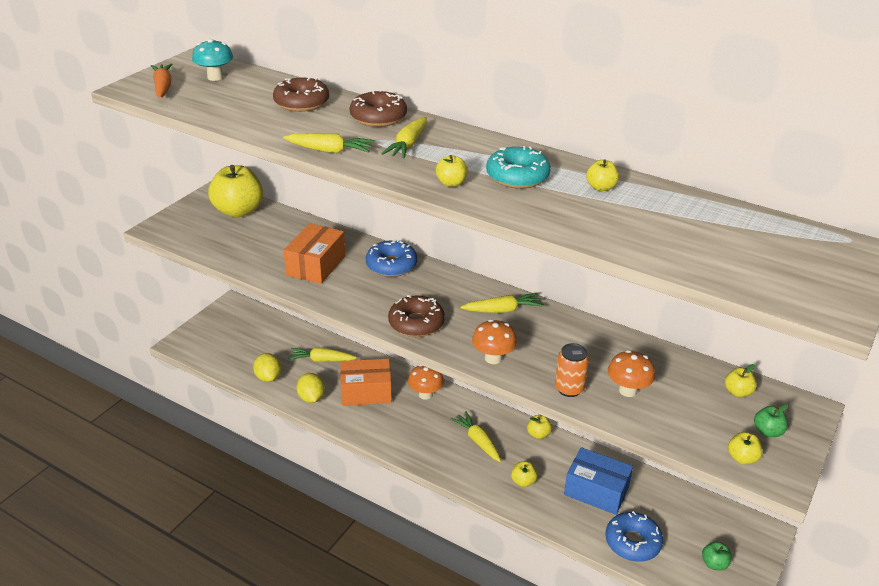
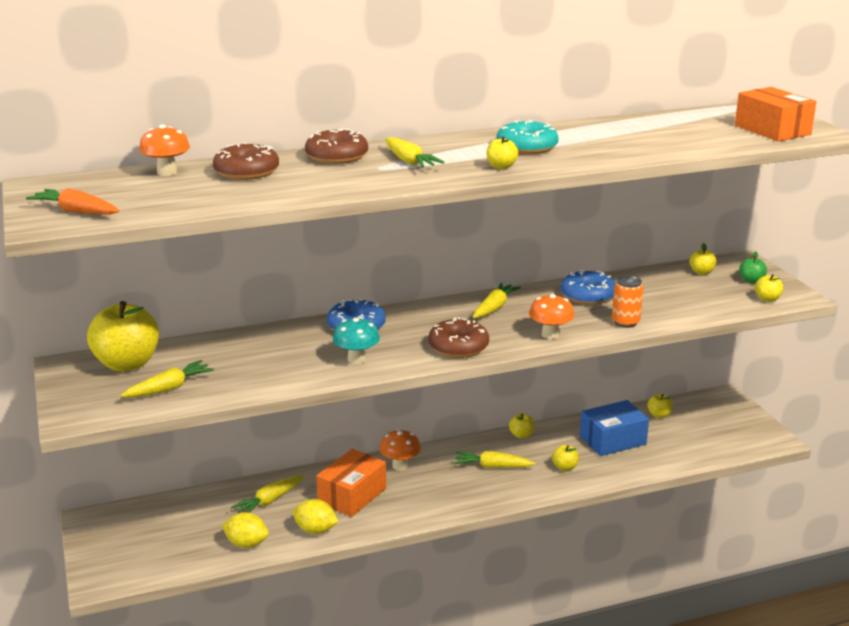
camera: 50 degrees left, 10 degrees down
turquoise mushroom [192,39,233,81] -> turquoise mushroom moved to [333,317,380,364]
yellow carrot [283,133,374,153] -> yellow carrot moved to [121,360,214,398]
orange box [283,223,345,284] -> orange box moved to [735,87,817,142]
yellow apple [586,159,619,191] -> yellow apple moved to [648,394,673,418]
blue donut [605,511,663,562] -> blue donut moved to [561,270,616,305]
orange mushroom [608,350,655,397] -> orange mushroom moved to [139,124,190,176]
green apple [702,542,732,570] -> none

